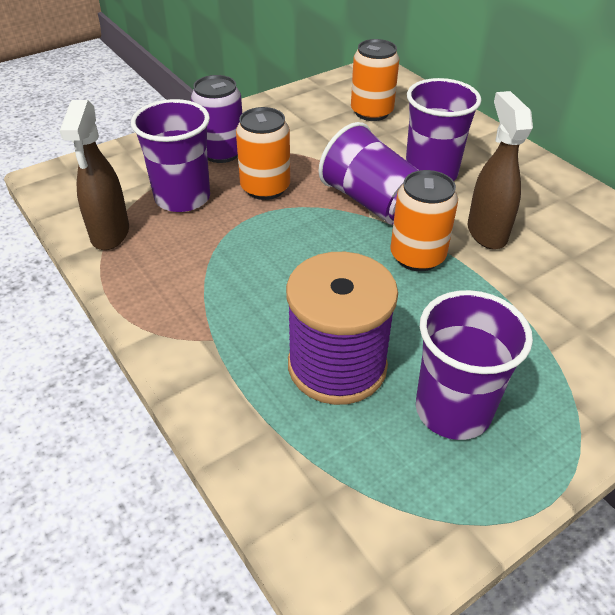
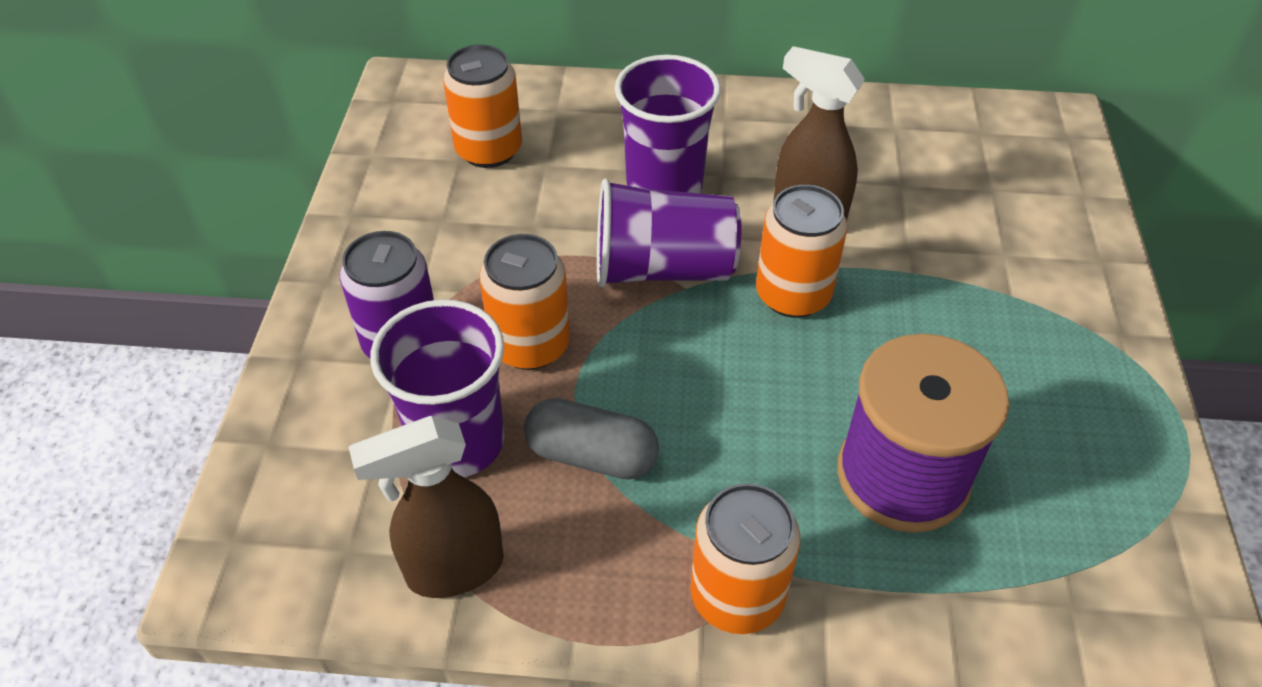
camera: 50 degrees left, 5 degrees up
brown spray bottle [60,100,129,250] -> brown spray bottle turned 120 degrees clockwise [349,416,504,598]
purple cup [416,290,533,440] -> none
none -> grey capsule [524,398,659,480]
none -> orange can [690,483,800,634]

